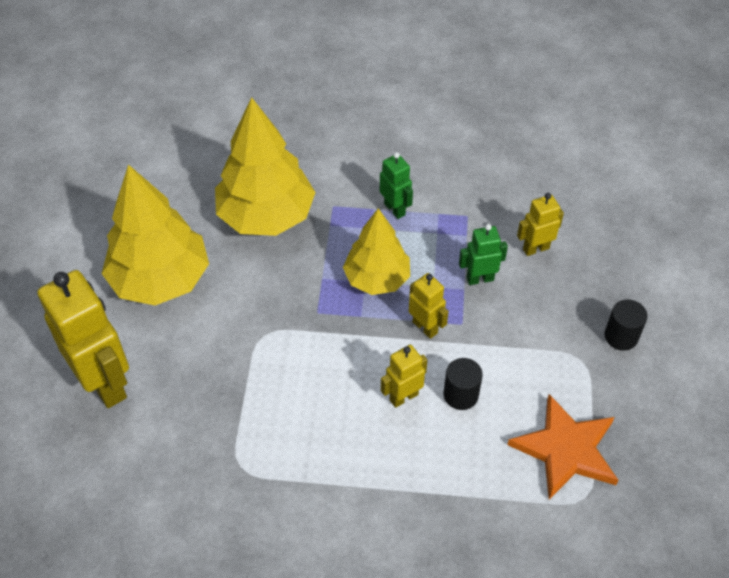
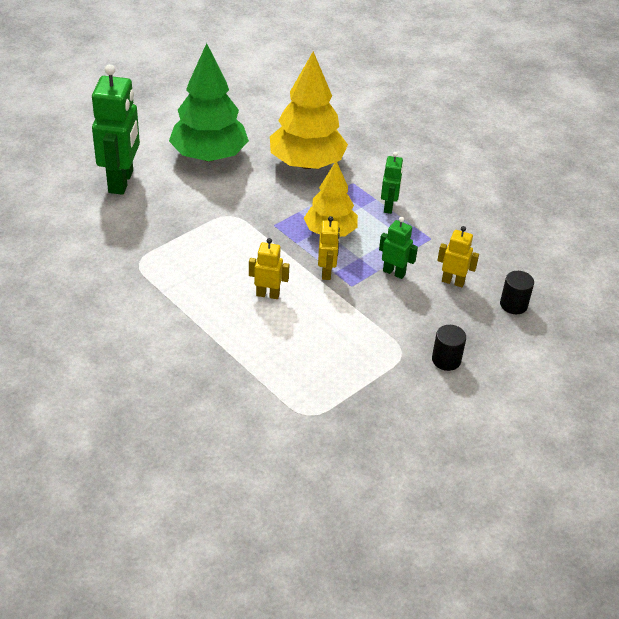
camera: 40 degrees right, 10 degrees down
yellow robot [37,270,129,408] -> green robot [92,64,140,195]
yellow tree [102,164,209,306] -> green tree [169,43,249,161]
black cylinder [444,358,482,410] -> black cylinder moved to [500,271,534,314]
orange star [507,394,618,500] -> none

